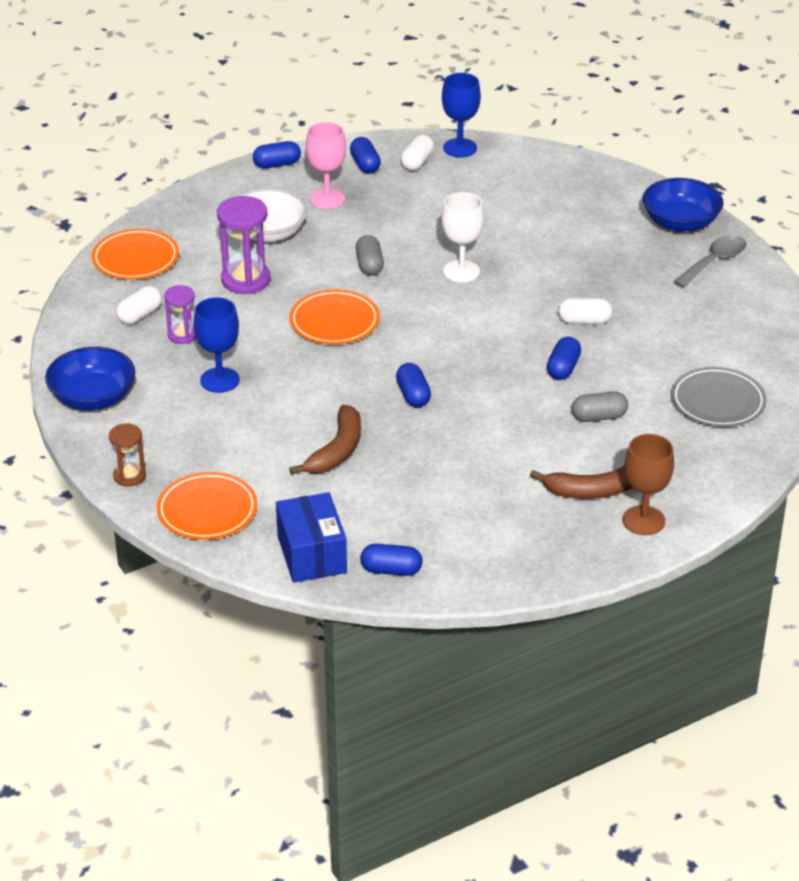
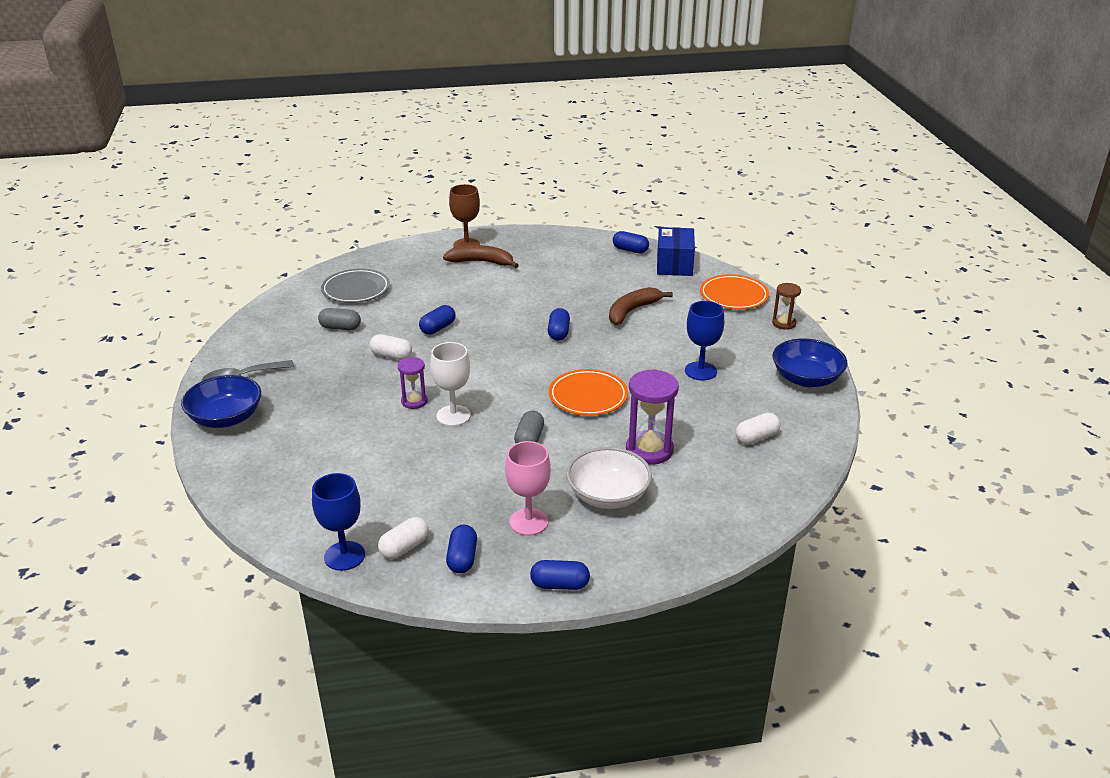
camera: 160 degrees left, 5 degrees down
orange plate [92,229,179,280] -> none
purple hourglass [164,285,196,344] -> purple hourglass moved to [398,357,428,409]
grey capsule [572,391,628,422] -> grey capsule moved to [318,308,361,330]

